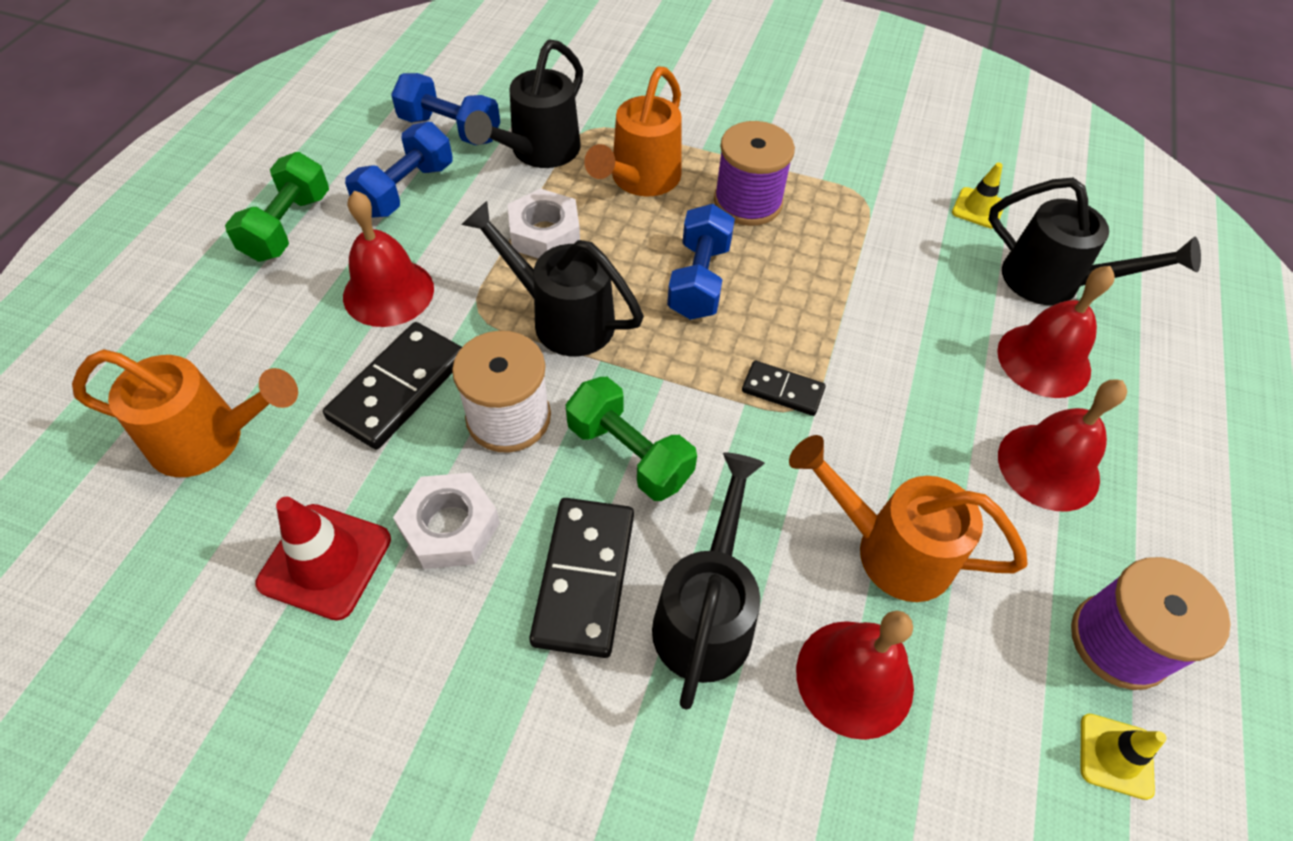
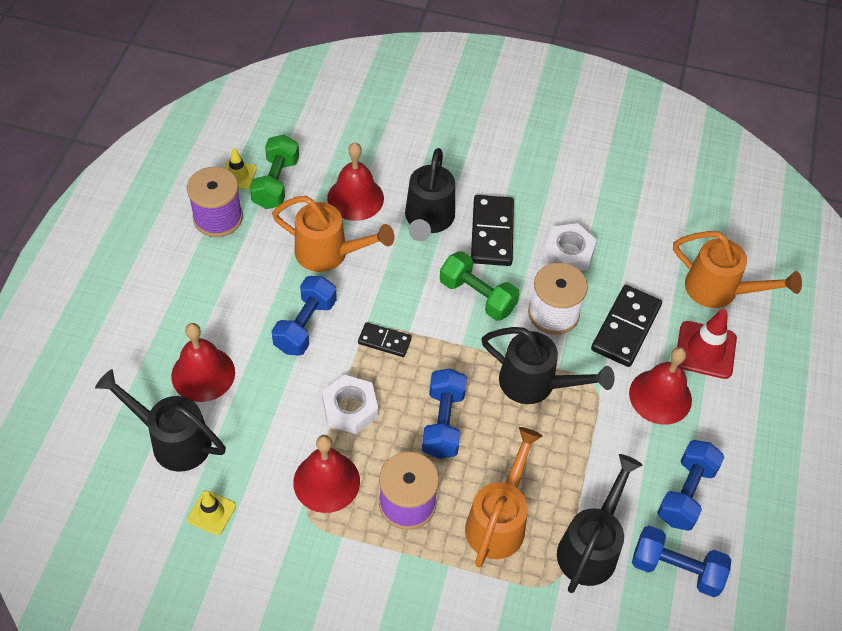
camera: 175 degrees right, 0 degrees up
orange watering can [72,349,298,477] -> orange watering can turned 150 degrees counterclockwise [673,231,802,308]
green dumbbell [225,152,329,262] -> green dumbbell moved to [250,135,299,209]
red traffic cone [256,497,391,621] -> red traffic cone moved to [677,309,737,379]
white nut [508,188,580,259] -> white nut moved to [322,375,378,435]
red bell [998,379,1127,511] -> red bell moved to [293,435,360,513]
none -> blue dumbbell [271,276,337,356]

